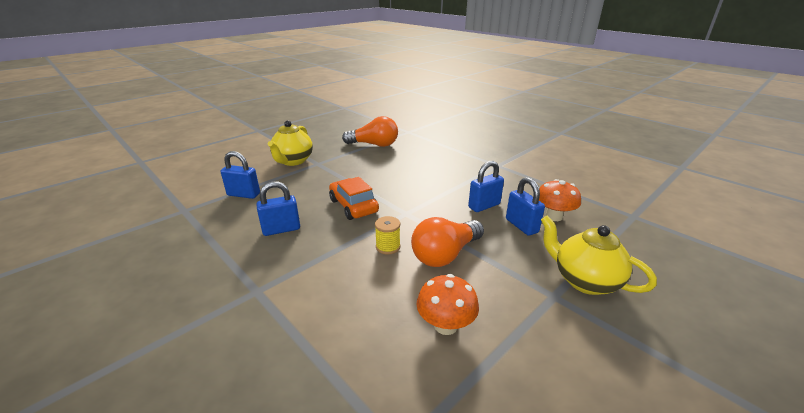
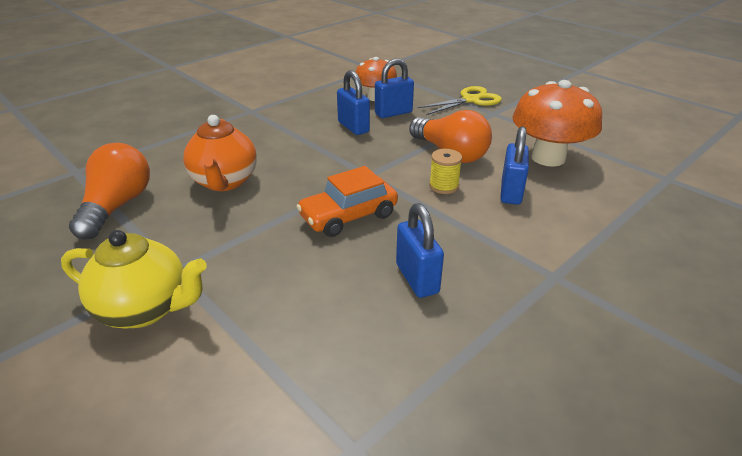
camera: 90 degrees left, 5 degrees up
blue padlock [221,151,260,199] -> blue padlock moved to [500,126,529,205]
orange mushroom [416,274,479,335] -> orange mushroom [512,80,602,167], size x1.60
yellow teapot [541,216,657,295] -> yellow scissors [417,86,502,115]
none -> orange teapot [183,115,257,191]

